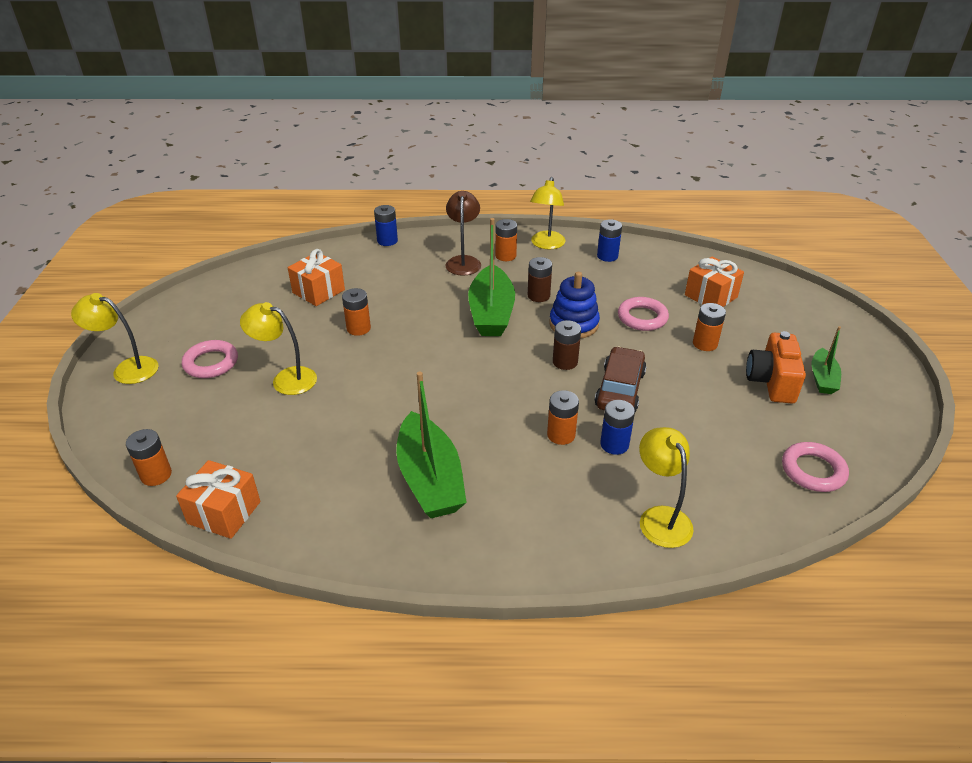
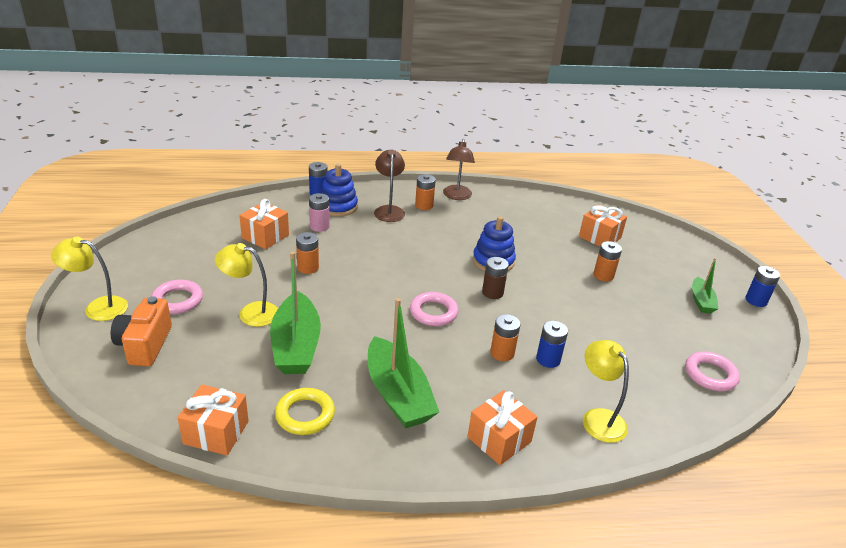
camera: 10 degrees left, 5 degrees down
orange battery [126,429,172,486] -> none
green boat [468,218,515,336] -> green boat moved to [270,252,321,374]
brown battery [528,257,552,302] -> none
yellow lamp [530,177,565,249] -> brown lamp [443,139,475,200]
brown car [595,346,647,412] -> none
blue battery [597,219,622,262] -> blue battery moved to [746,266,780,307]
pink ring [618,297,669,331] -> pink ring moved to [410,292,459,326]
orange camera [746,331,806,404] -> orange camera moved to [111,296,172,366]
none -> yellow ring [275,388,335,435]
none -> pink battery [309,193,330,232]
none -> blue stacking toy [321,164,358,216]
none -> orange gift [467,390,537,465]

